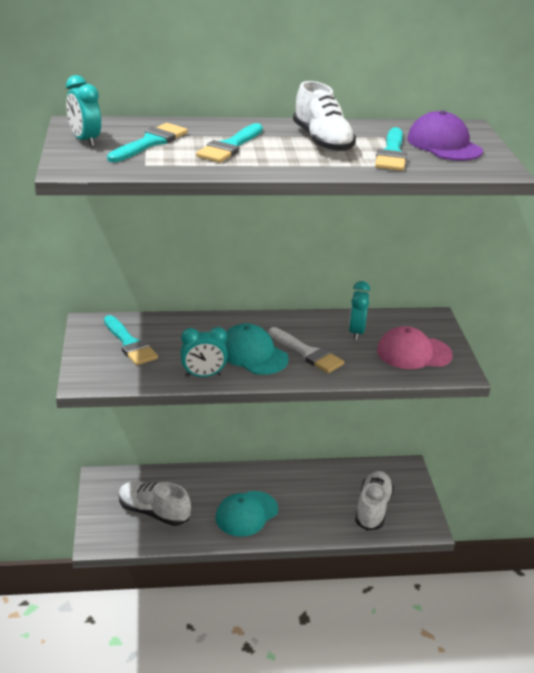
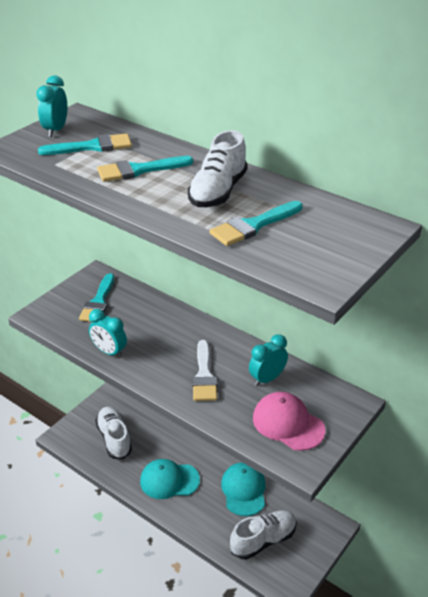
camera: 45 degrees right, 5 degrees up
turquoise cap [225,323,289,375] -> turquoise cap moved to [221,462,266,516]
purple cap [407,110,483,161] -> none

